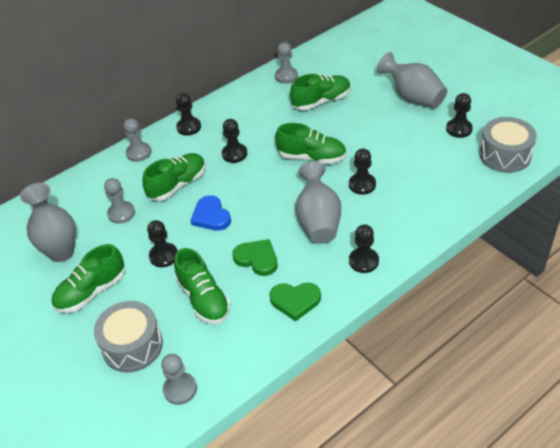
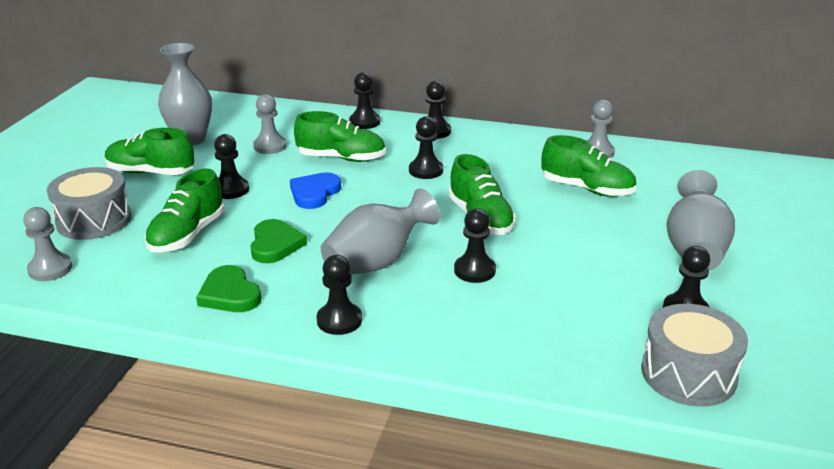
camera: 50 degrees right, 15 degrees down
grey pawn [124,118,151,162] -> black pawn [349,72,380,129]

